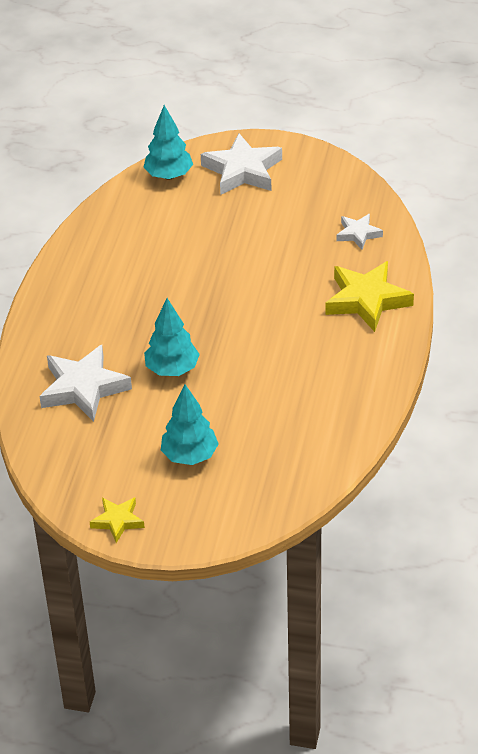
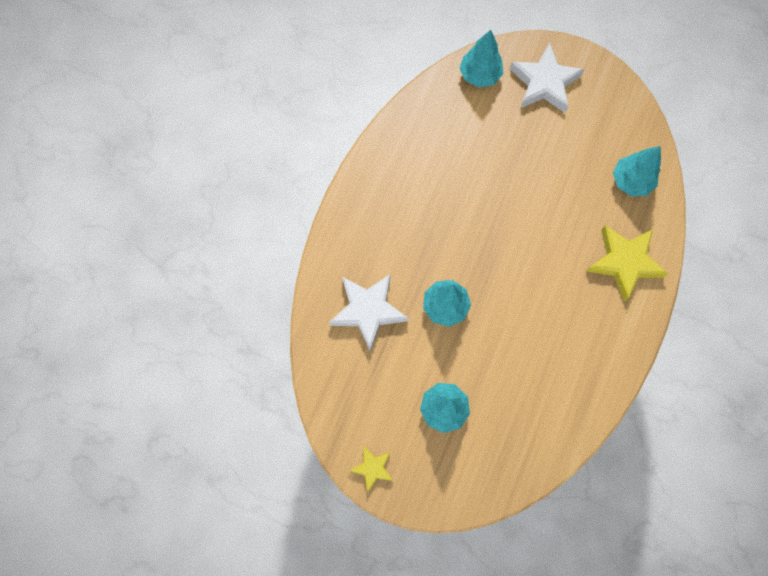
camera: 10 degrees right, 30 degrees up
white star [336,214,383,250] -> turquoise tree [613,146,661,196]

